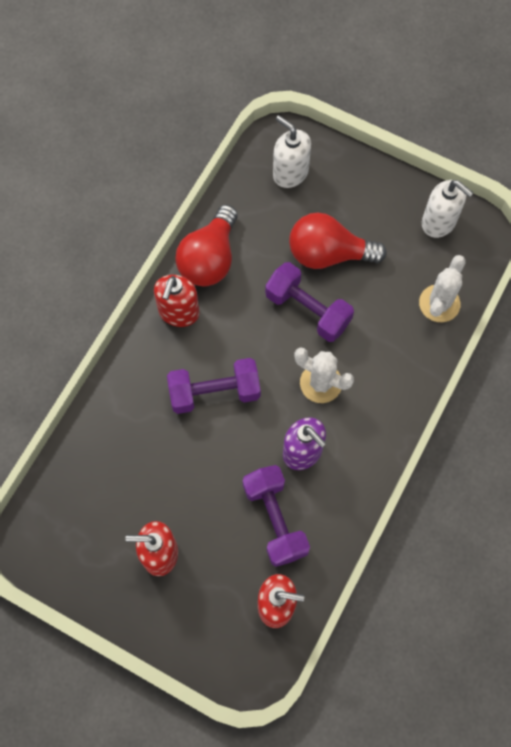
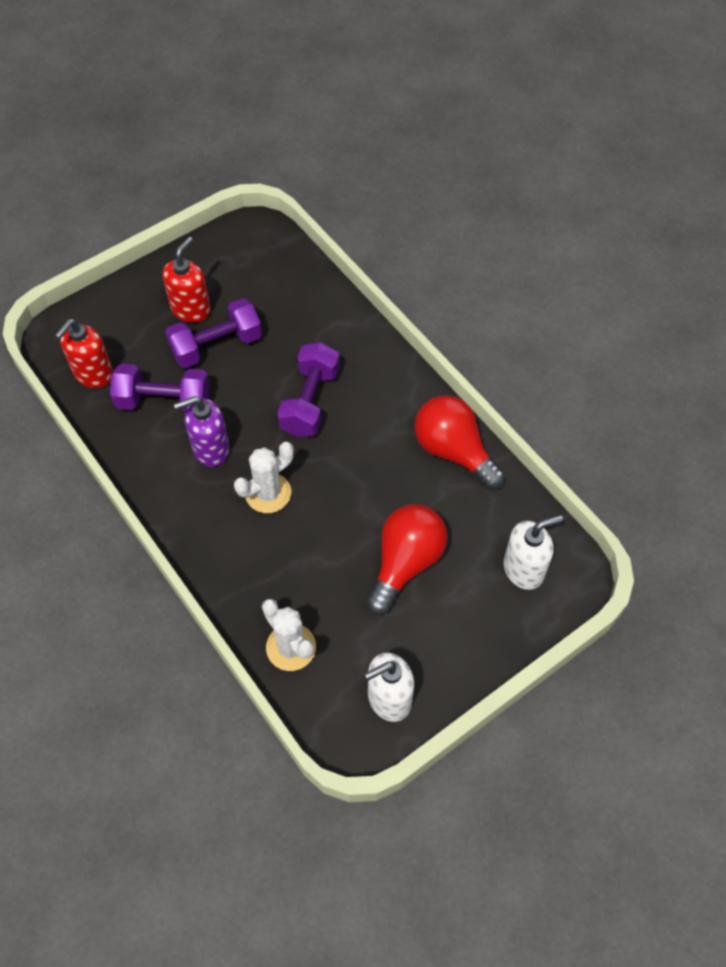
camera: 115 degrees right, 10 degrees down
red soap dispenser [154,275,200,327] -> none
purple dumbbell [265,262,354,342] -> purple dumbbell moved to [165,298,262,368]

